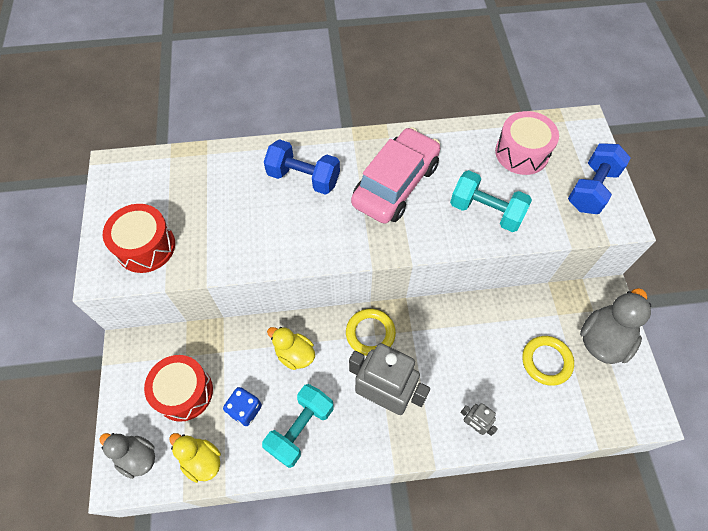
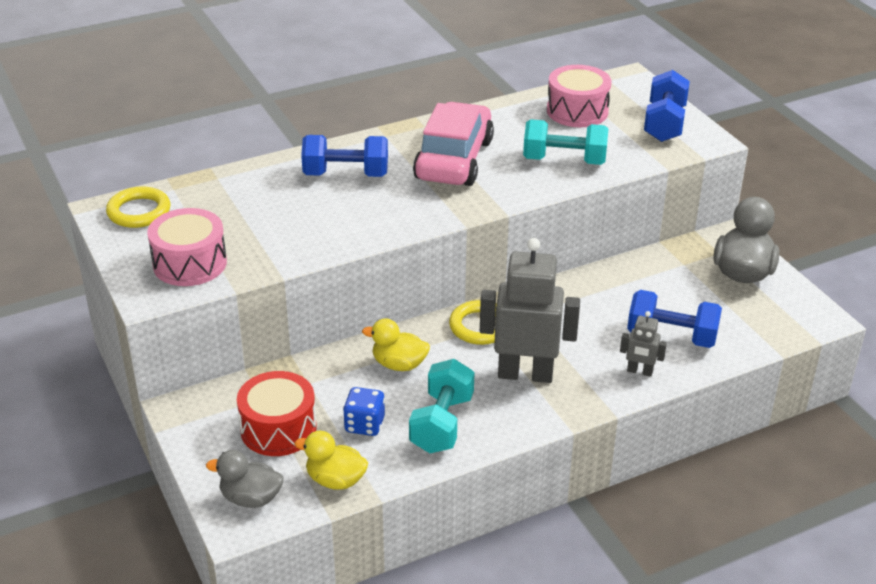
camera: 20 degrees left, 25 degrees down
red drum [103,204,175,273] -> pink drum [147,208,227,286]
yellow ring [522,336,574,385] -> yellow ring moved to [106,187,170,228]
none -> blue dumbbell [627,290,722,348]

